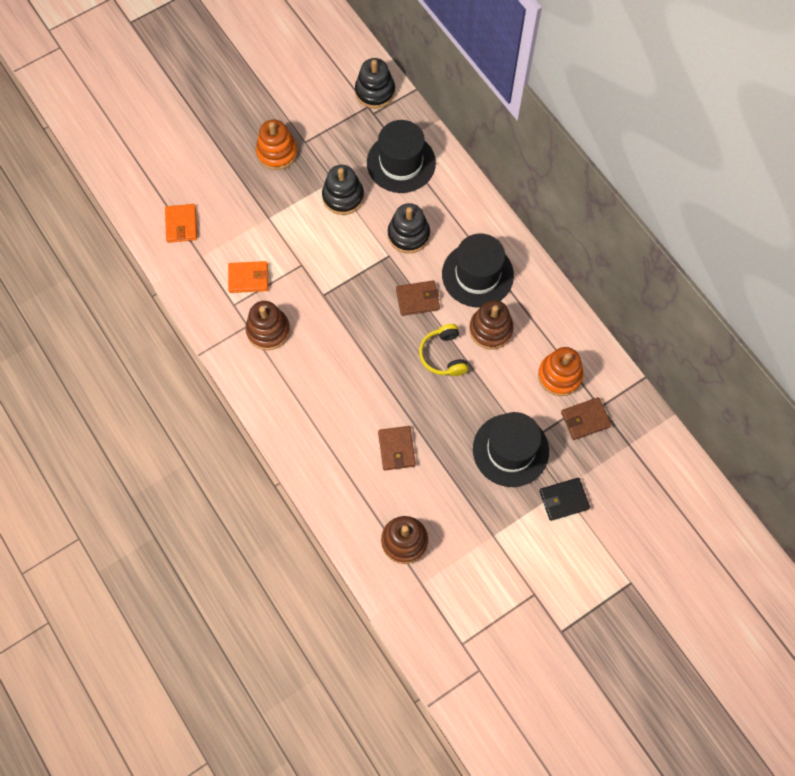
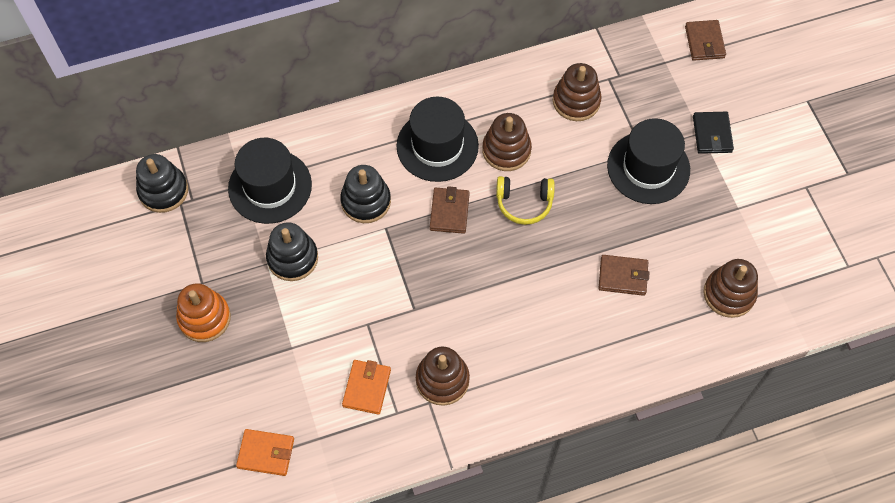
camera: 75 degrees left, 5 degrees down
orange stacking toy [538,347,584,396] -> brown stacking toy [553,63,602,121]
brown wallet [561,397,611,440] -> brown wallet moved to [685,20,726,61]

